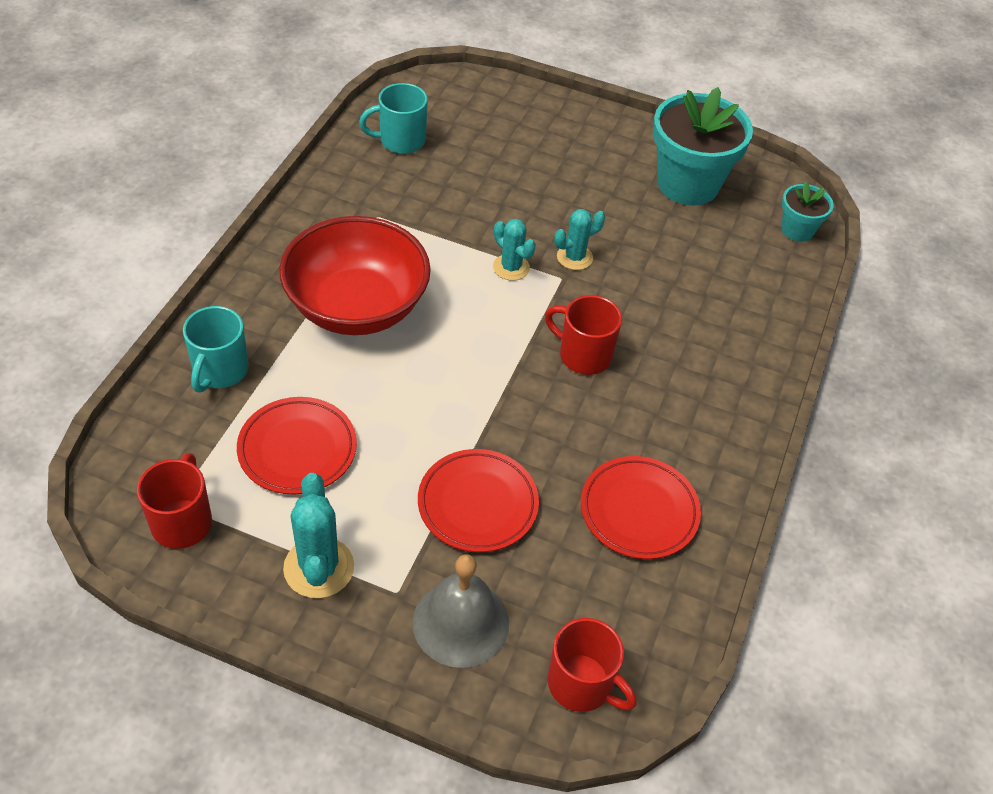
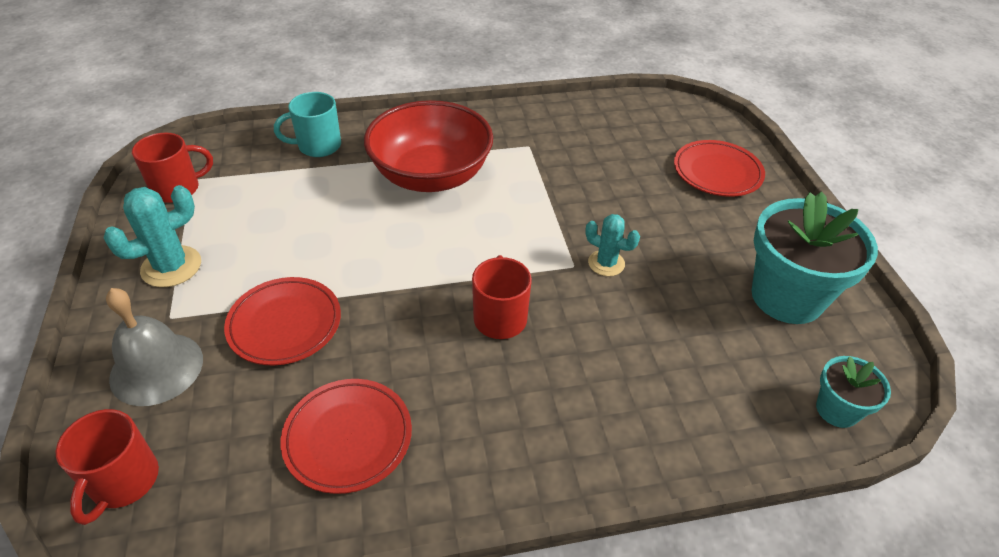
camera: 60 degrees right, 5 degrees down
red plate [237,397,357,495] -> red plate moved to [674,140,765,197]
turquoise mug [359,83,428,154] -> none
turquoise cactus [493,219,536,280] -> none

